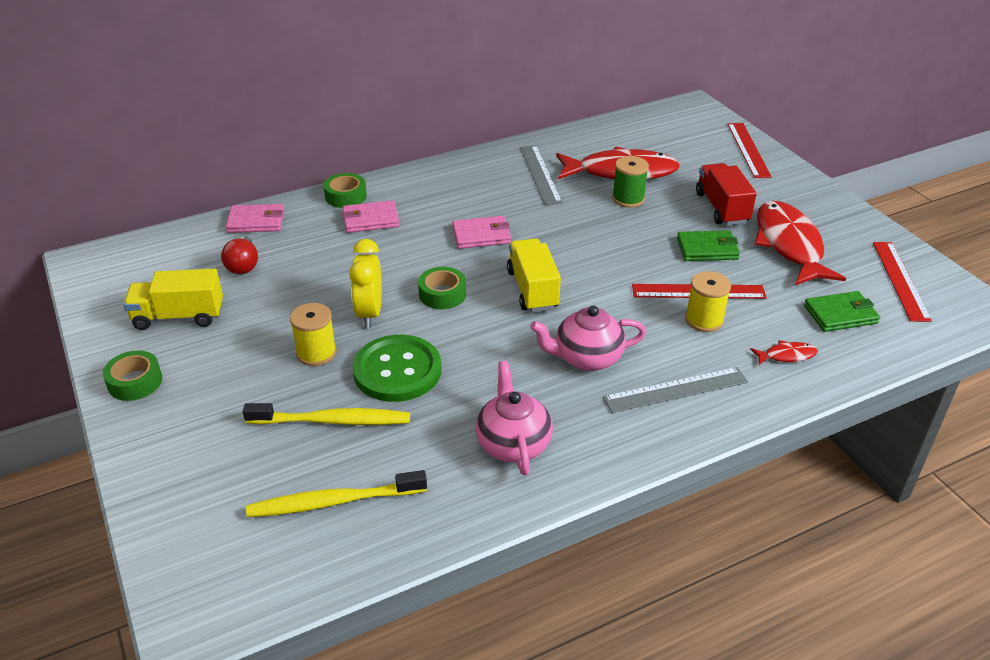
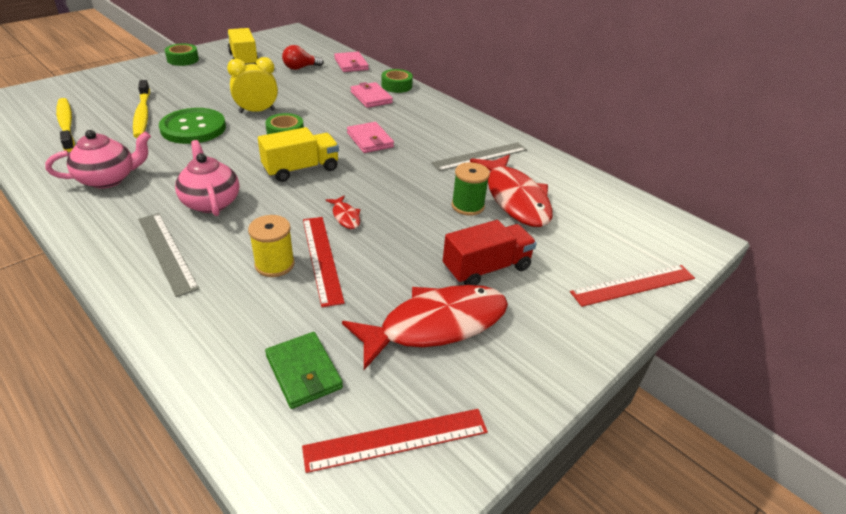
camera: 70 degrees right, 0 degrees up
yellow spool [290,303,337,366] -> none
green wallet [677,230,740,261] -> none
red fish [750,340,818,365] -> red fish moved to [325,196,361,229]

